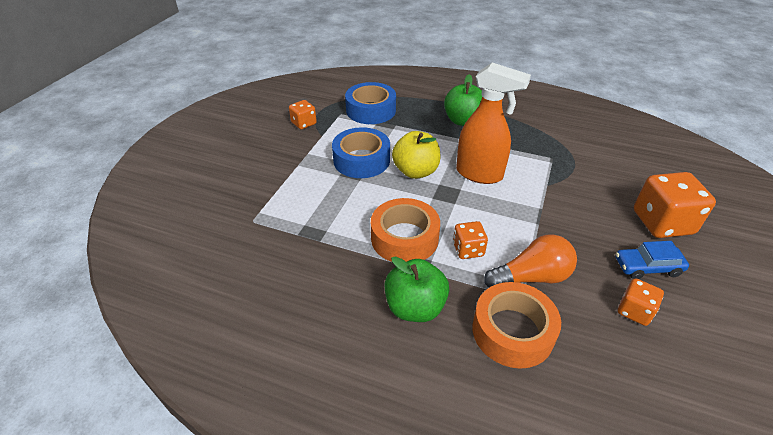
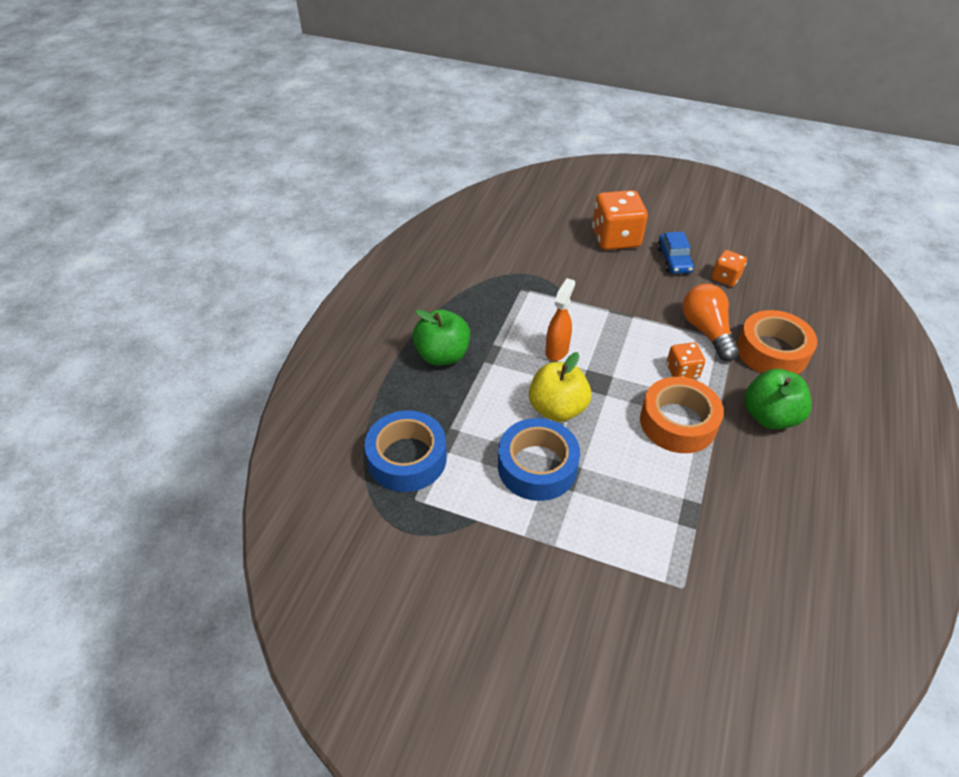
camera: 90 degrees left, 5 degrees up
orange dice [289,100,317,129] -> none
orange spray bottle [456,63,531,184] -> orange spray bottle [545,278,575,361], size x0.60

